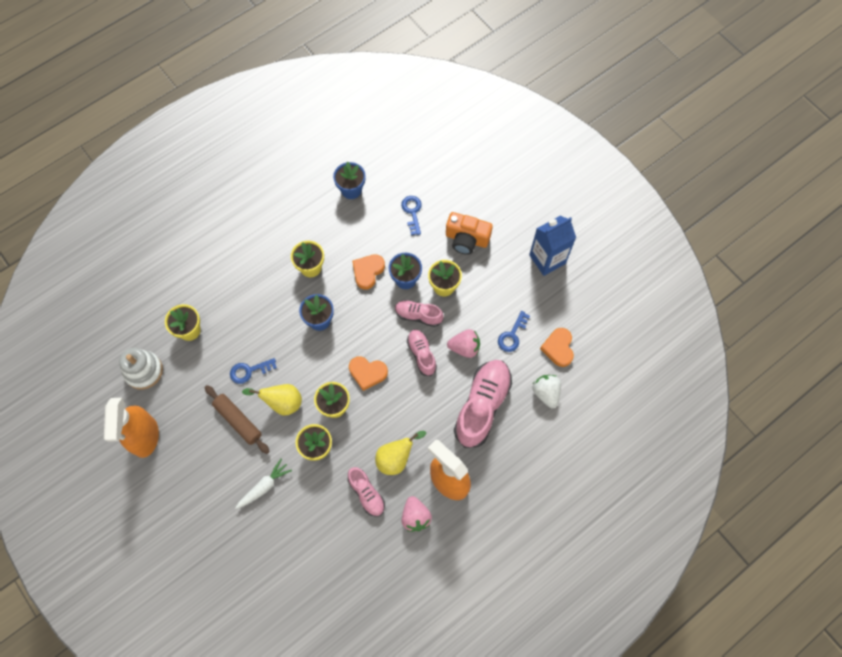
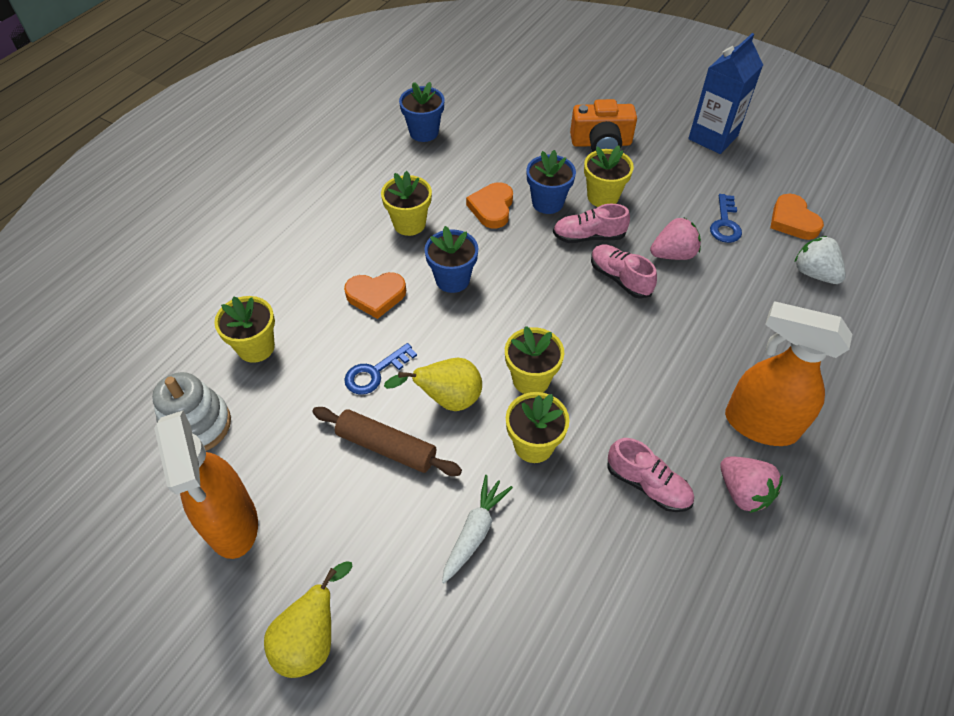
camera: 20 degrees left, 15 degrees down
orange heart [349,356,388,391] -> orange heart moved to [344,272,406,319]
yellow pear [375,431,426,475] -> yellow pear moved to [264,561,353,678]
blue key [401,196,422,235] -> none
pink shoe [454,360,512,448] -> none

